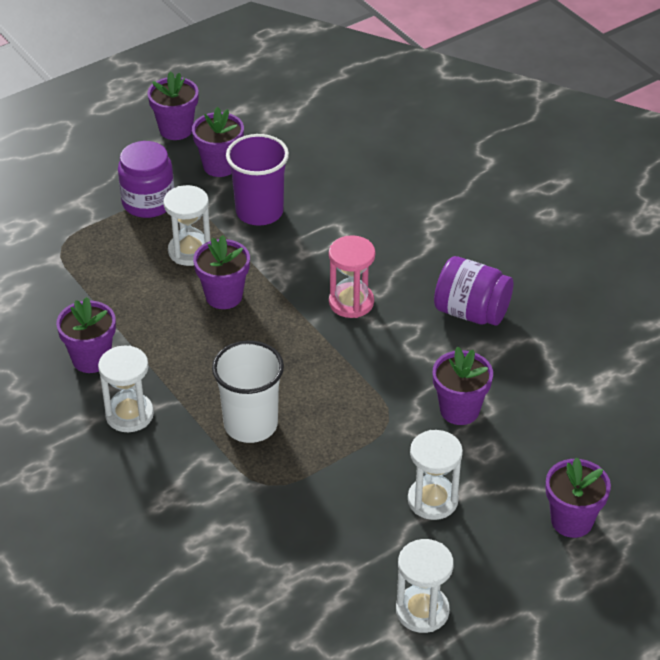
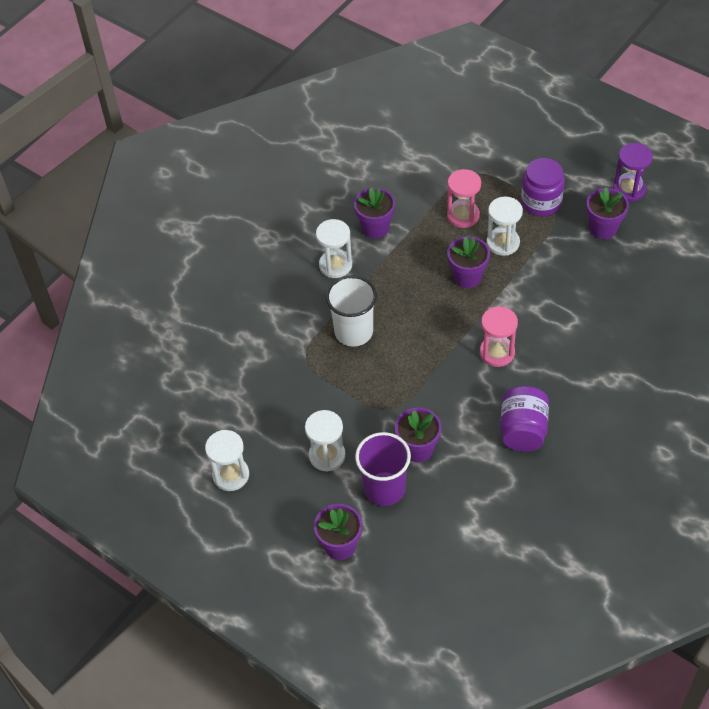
camera: 75 degrees right, 10 degrees up
purple flower pot [147,71,199,140] -> purple hourglass [613,143,653,202]
purple cup [226,134,289,226] -> purple cup moved to [355,432,411,506]
none -> pink hourglass [447,169,481,228]

